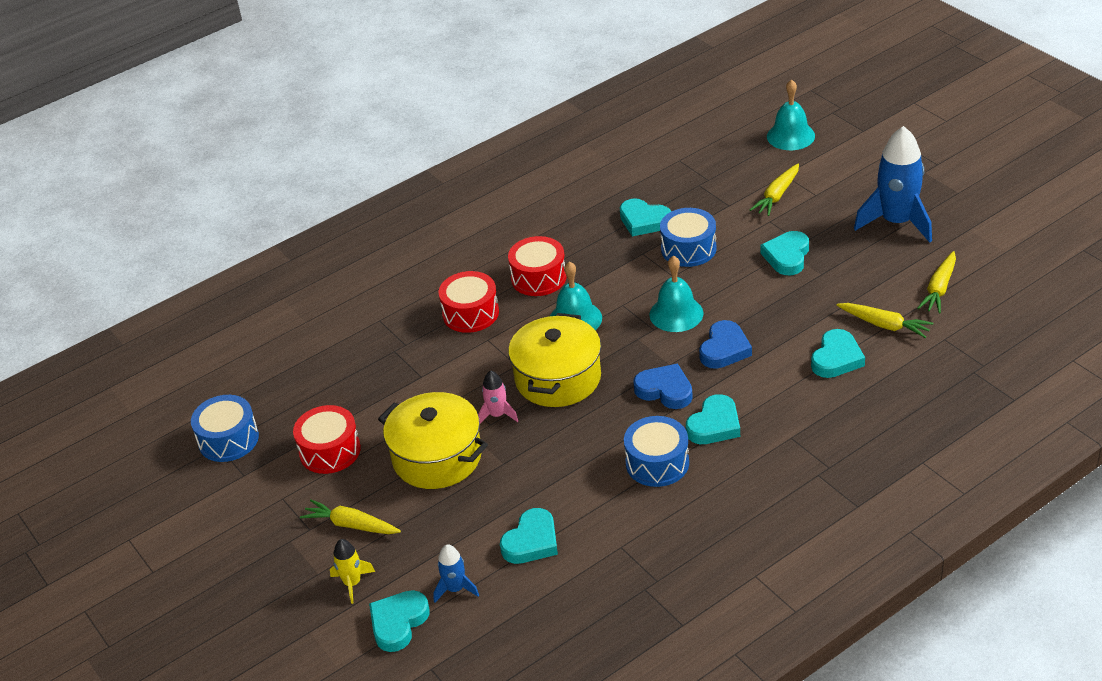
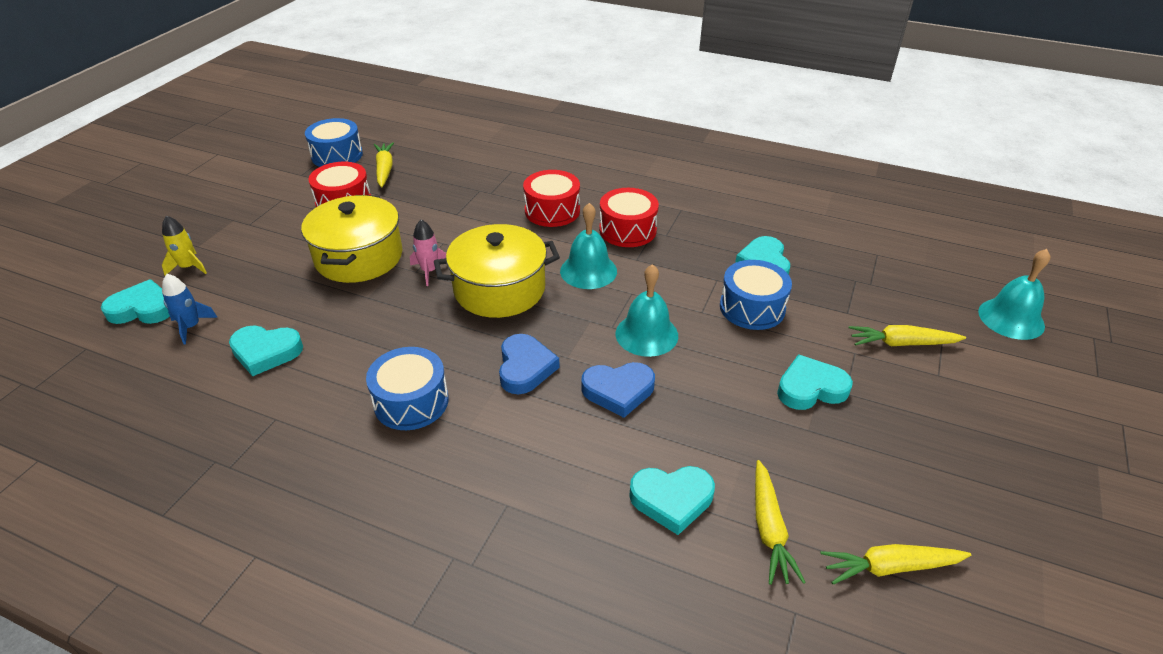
camera: 55 degrees right, 0 degrees up
yellow carrot [300,500,401,534] -> yellow carrot moved to [374,142,394,188]
turquoise heart [686,394,740,444] -> none
blue rocket [854,126,932,243] -> none

